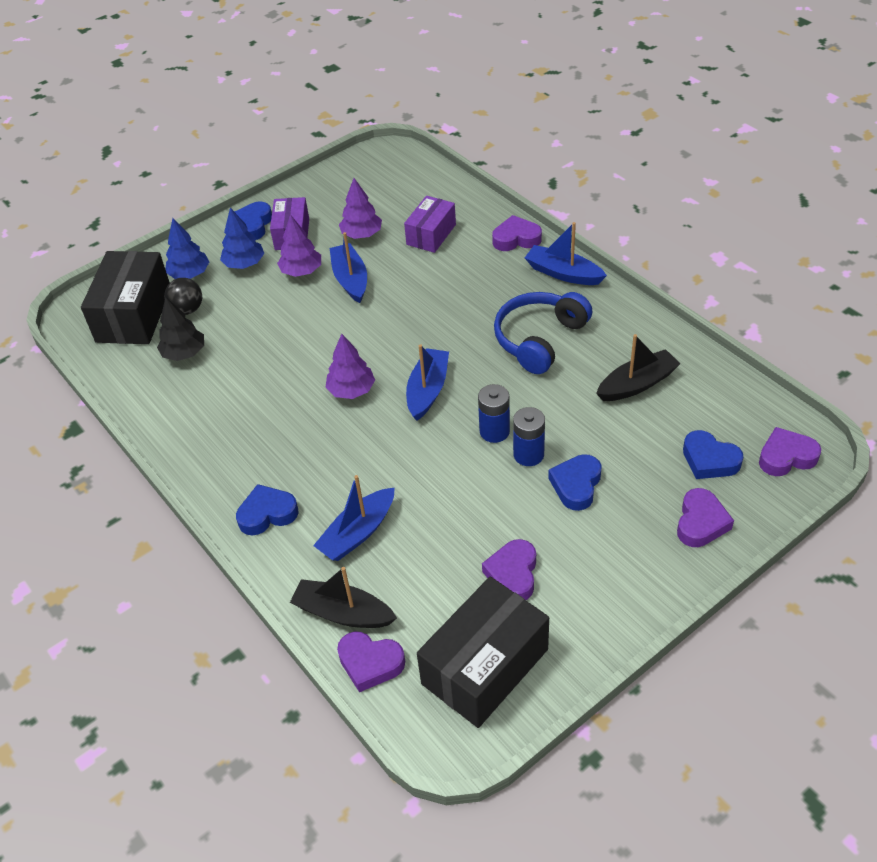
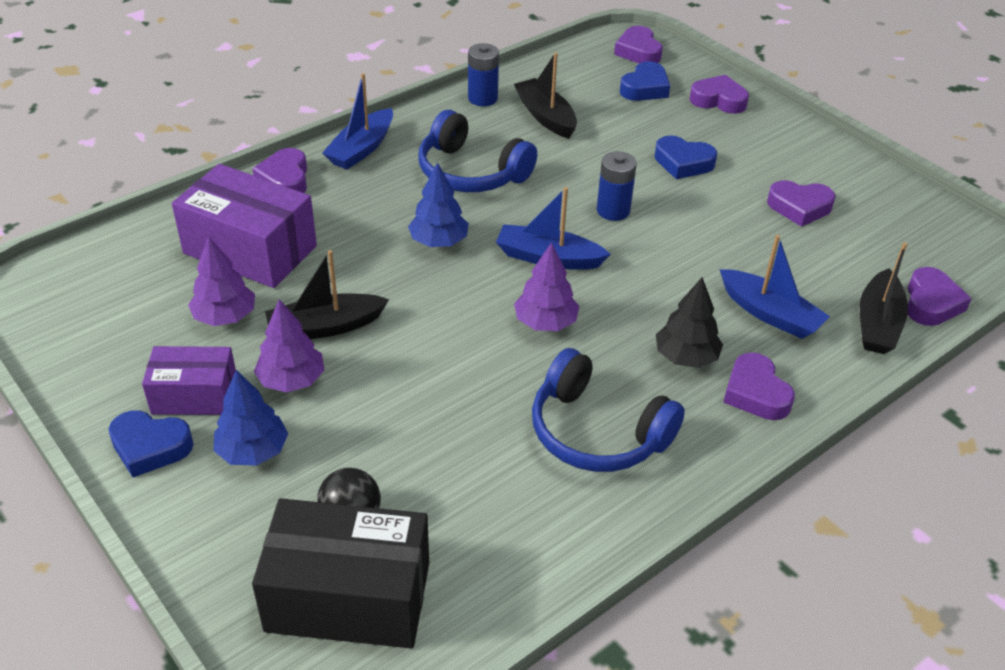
camera: 95 degrees left, 5 degrees down
black tree [157,297,204,361] -> black tree moved to [656,277,723,368]
blue tree [165,218,209,279] -> blue tree moved to [408,162,469,247]
blue heart [236,484,299,535] -> purple heart [723,352,795,420]
blue boat [330,232,367,303] -> black boat [265,250,389,339]
purple box [404,196,456,253] -> purple box [172,164,317,288], size x1.65
black box [417,576,549,728] -> none
blue battery [513,407,545,466] -> blue battery moved to [468,43,499,106]
none -> blue headphones [532,348,685,472]

